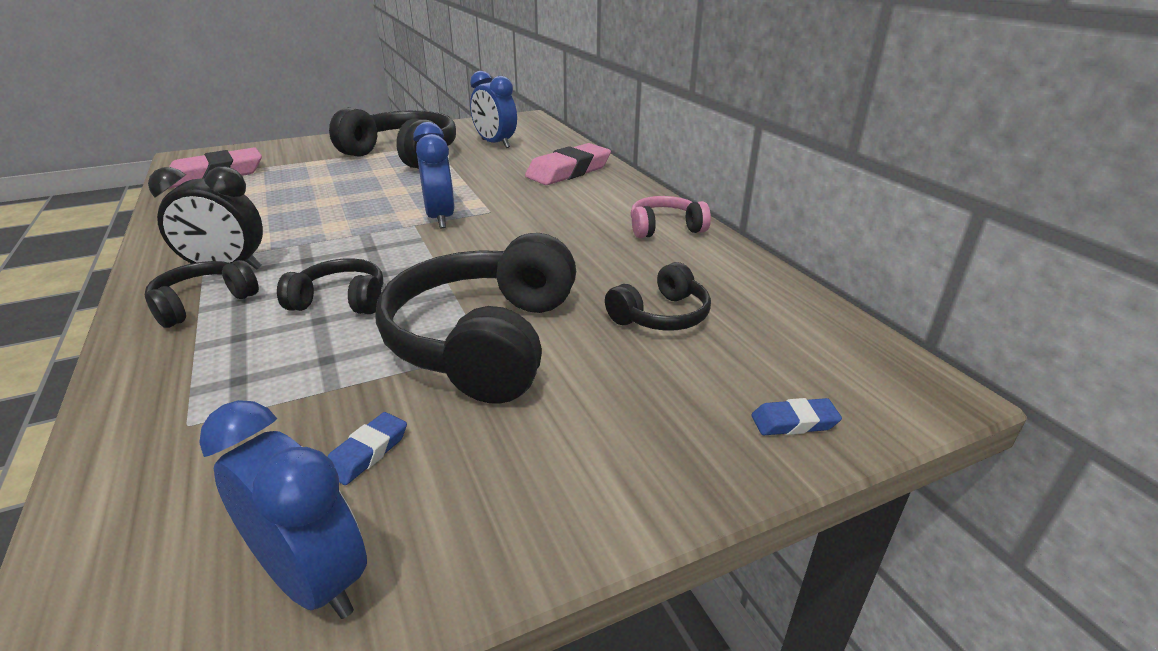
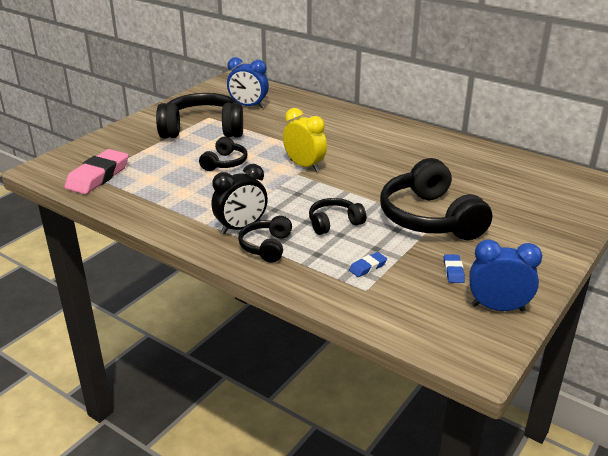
camera: 30 degrees left, 0 degrees up
blue clock [413,122,455,228] -> yellow clock [283,108,327,172]
pink eraser [525,143,611,185] -> none
black headphones [605,262,711,331] -> black headphones moved to [199,137,248,171]
pink headphones [631,196,711,238] -> none
blue eraser [751,398,842,435] -> blue eraser moved to [349,252,387,277]

